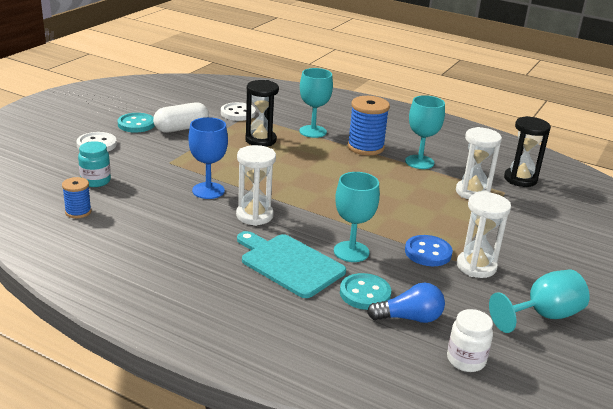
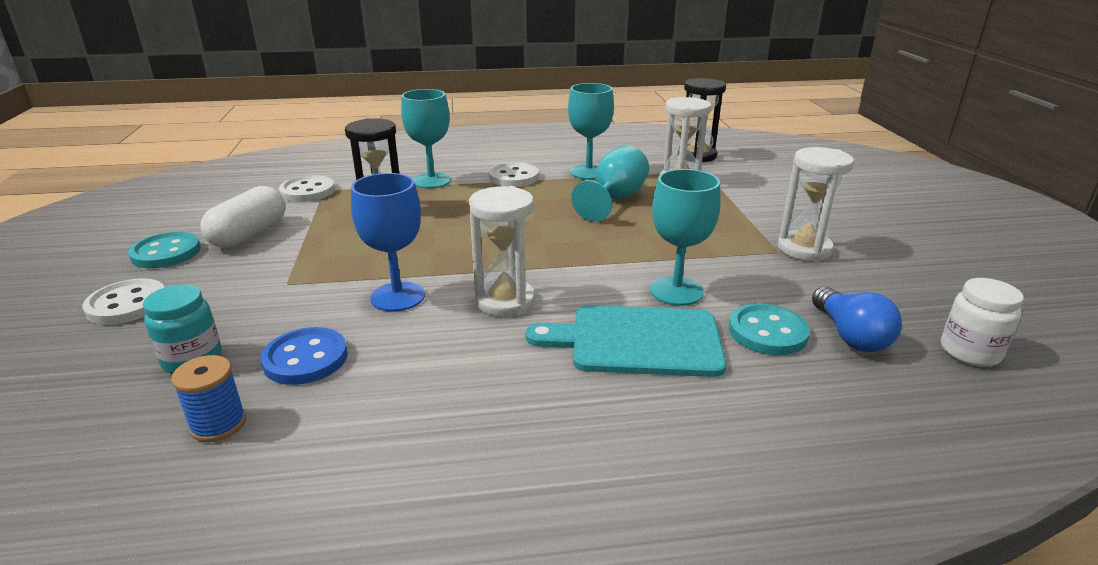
camera: 35 degrees left, 0 degrees up
blue spool [347,96,390,155] -> white button [489,162,539,187]
blue light bulb [367,283,445,323] -> blue light bulb turned 120 degrees clockwise [812,286,902,352]
blue button [405,235,453,266] -> blue button moved to [261,327,348,385]
turquoise goblet [489,269,590,333] -> turquoise goblet moved to [571,145,649,222]

